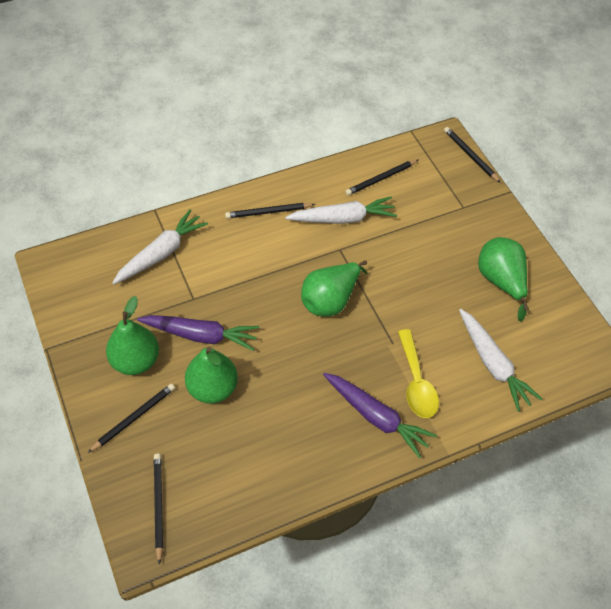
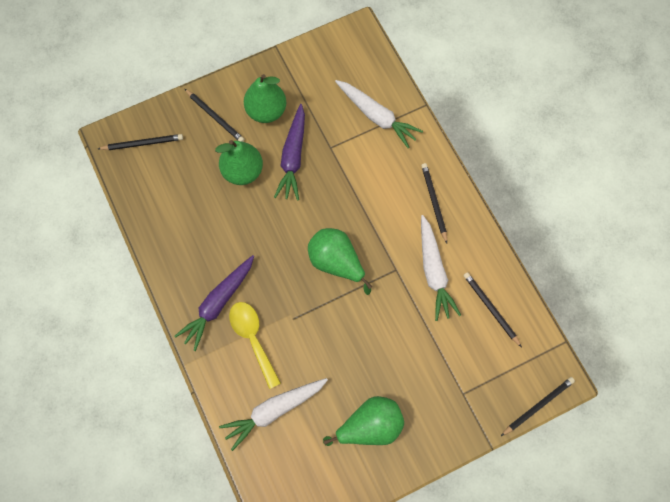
camera: 90 degrees right, 15 degrees up
yellow spoon [398,329,439,418] -> yellow spoon turned 75 degrees clockwise [229,302,281,389]

